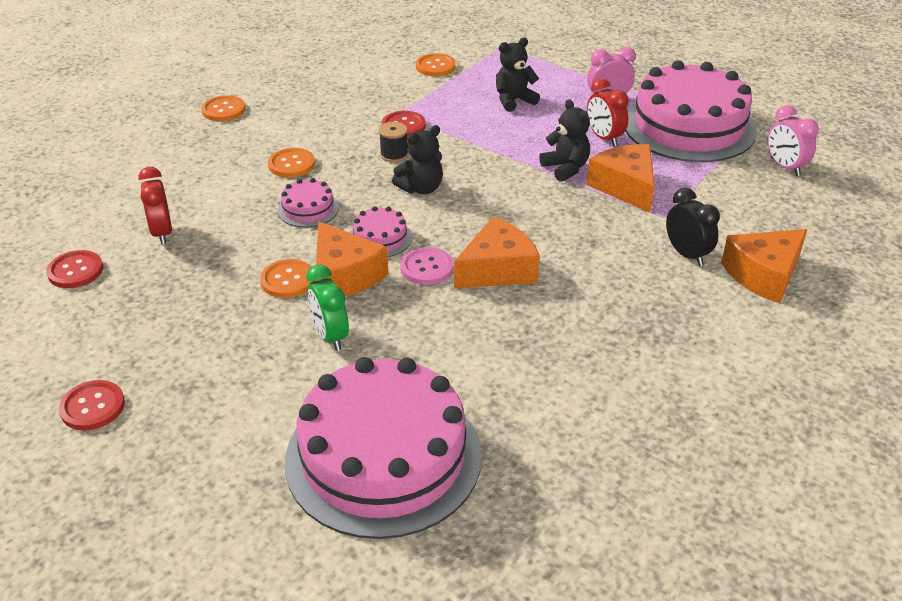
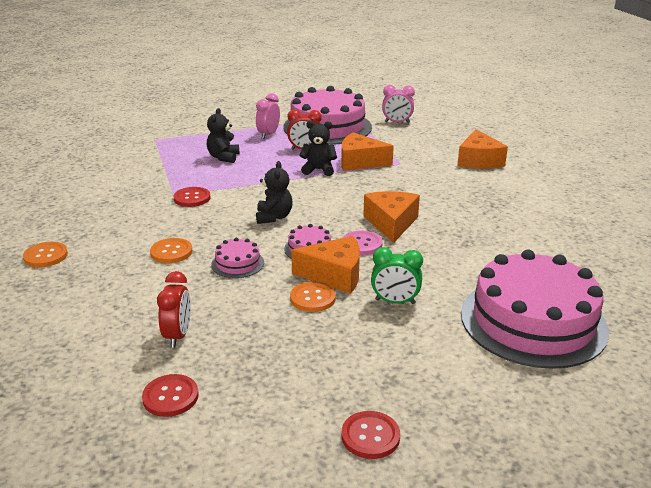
camera: 55 degrees left, 10 degrees down
red clock [138,167,172,245] -> red clock turned 105 degrees counterclockwise [157,271,191,348]
black spool [379,122,408,162] -> none
orange button [416,53,456,76] -> none
black clock [666,188,720,266] -> none

